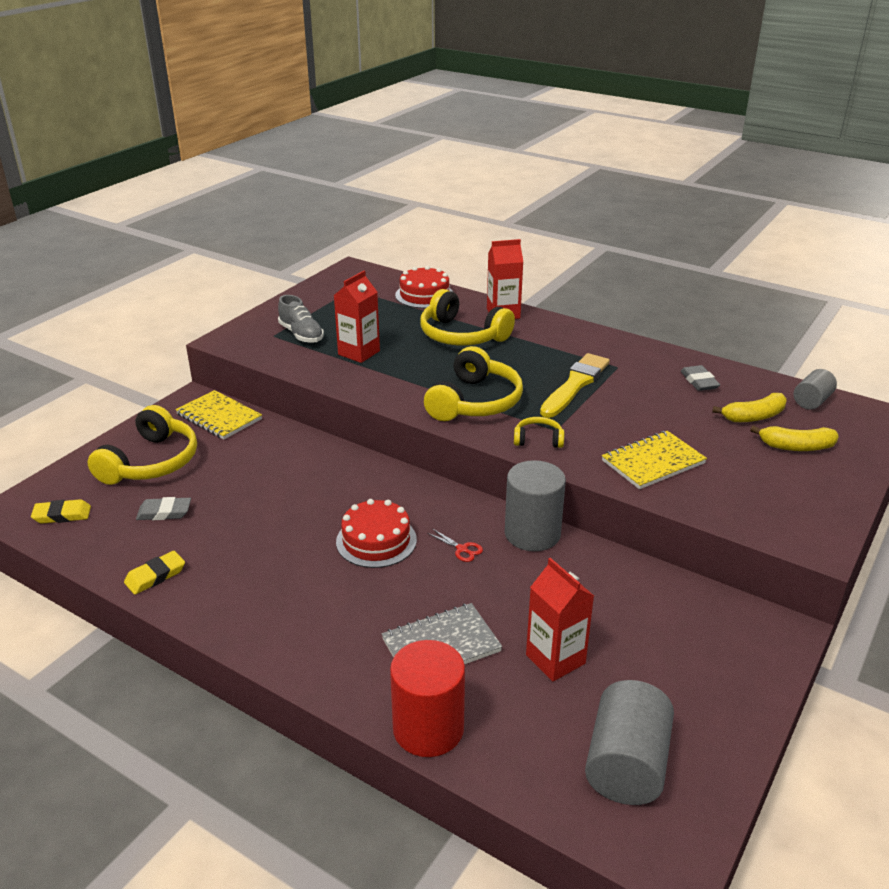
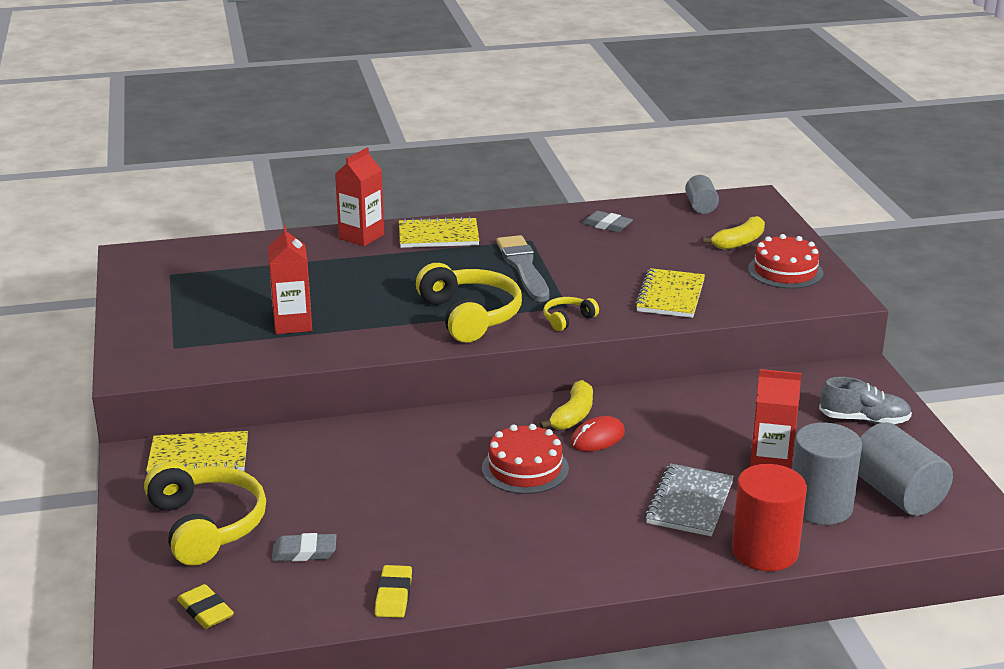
camera: 45 degrees left, 5 degrees down
yellow eraser [31,499,91,524] -> yellow eraser turned 75 degrees counterclockwise [177,584,234,629]
grey eraser [136,497,191,520] -> grey eraser turned 45 degrees clockwise [272,533,337,562]
grey shoe [278,295,324,343] -> grey shoe moved to [819,377,912,424]
red cake [395,266,453,308] -> red cake moved to [748,234,823,289]
yellow headphones [420,289,515,346] -> none
red scissors [427,528,483,562] -> red mouse [570,416,625,451]
grey cylinder [505,460,566,551] -> grey cylinder moved to [792,423,862,525]
yellow brush [540,353,610,418] -> grey brush [496,235,549,302]
yellow banana [712,393,786,422] -> yellow banana moved to [539,380,593,430]
none -> yellow notebook [399,216,479,248]

